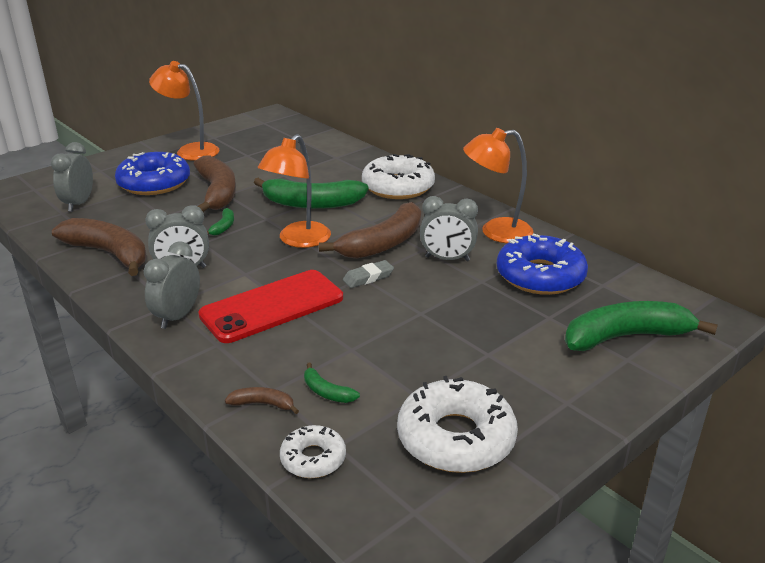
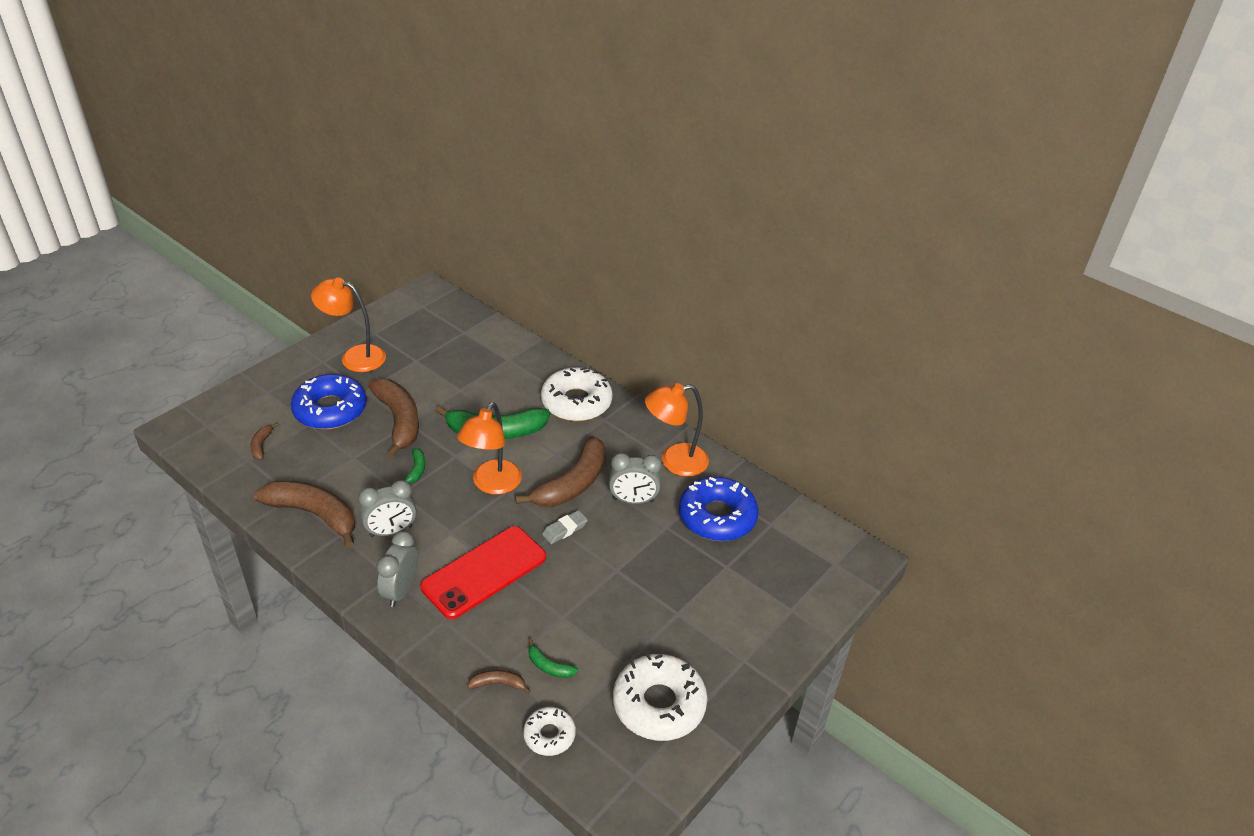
camera: 10 degrees left, 10 degrees up
grey clock [51,142,93,212] -> brown banana [250,423,278,460]
green banana [565,301,718,351] -> none

